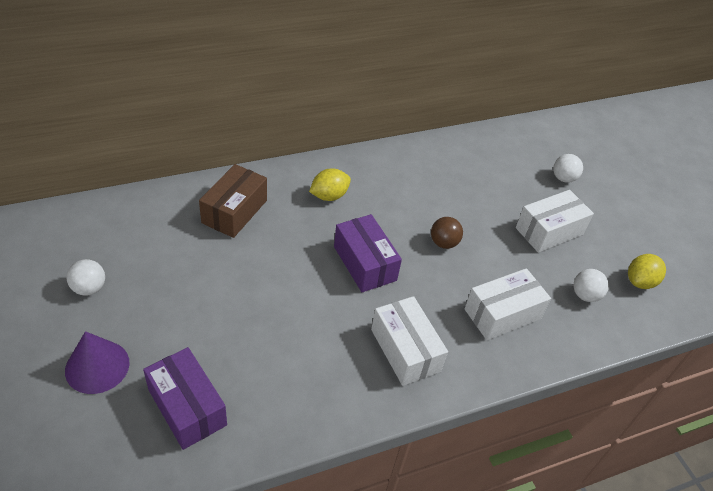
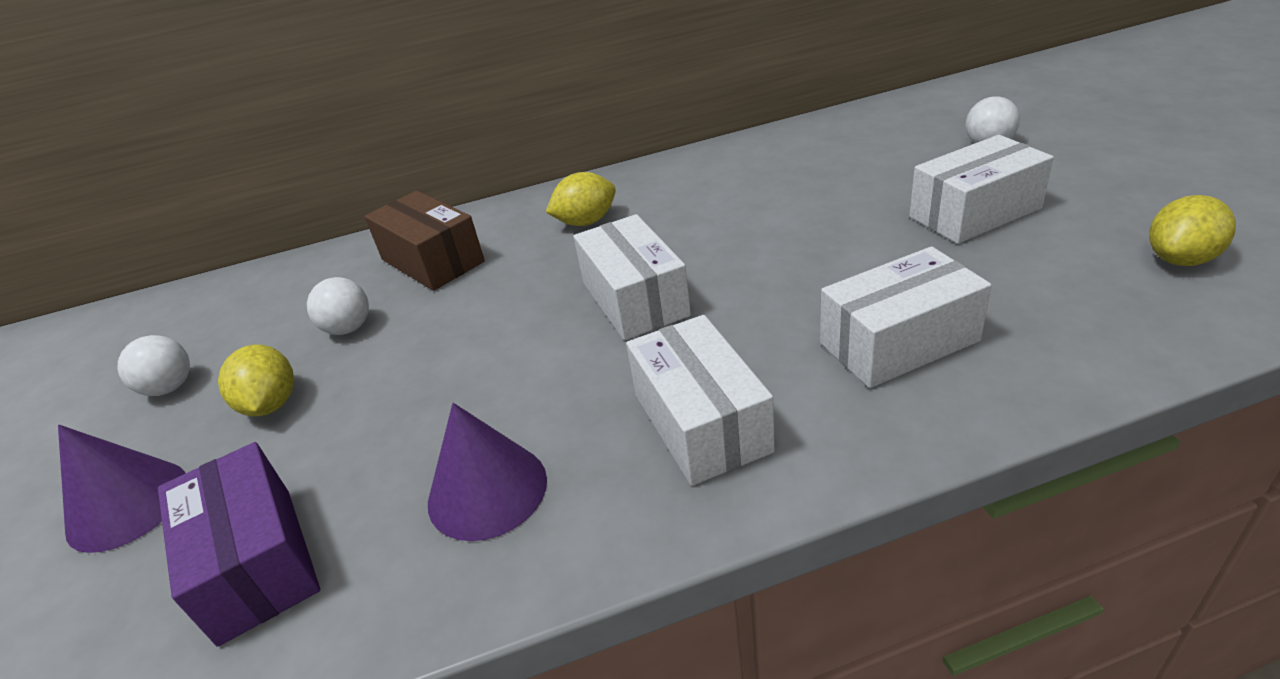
camera: 15 degrees right, 10 degrees down
brown box [199,164,267,238] -> brown box turned 75 degrees counterclockwise [364,190,485,291]
purple box [334,214,402,292] -> white box [573,214,691,340]
brown ball [431,217,463,249] -> none
white ball [574,269,609,302] -> white ball moved to [307,277,369,335]
none -> yellow lemon [218,345,294,416]
none -> purple cone [428,403,547,541]

